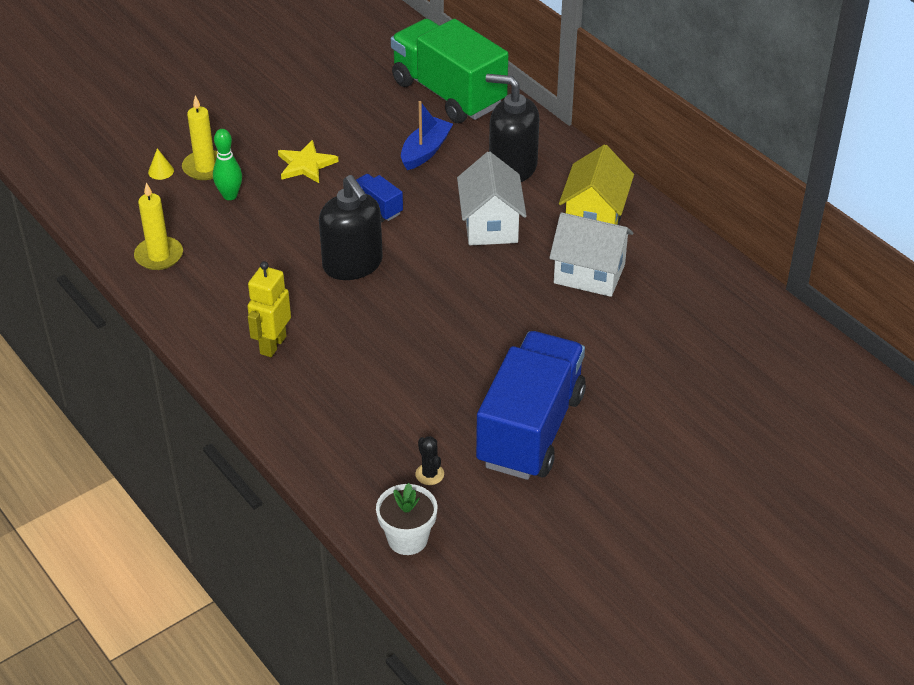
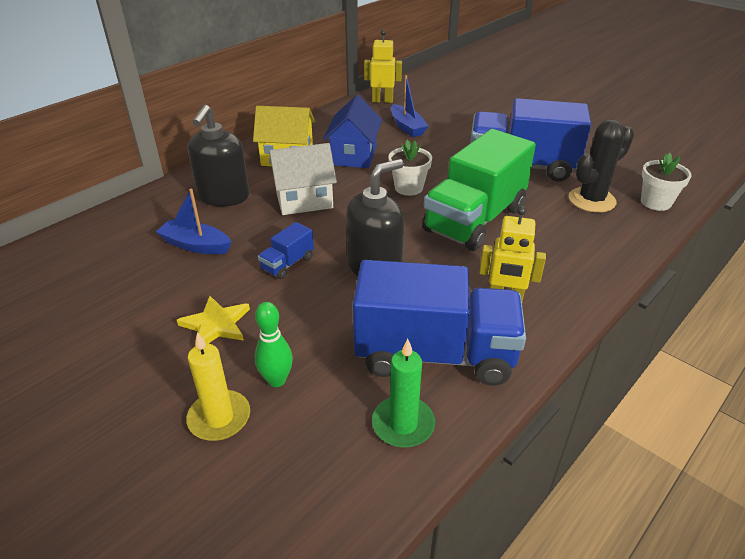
camera: 100 degrees left, 5 degrees down
yellow candle [134,183,183,270] -> green candle [372,339,435,448]
yellow cone [148,148,174,180] -> none
green truck [391,19,508,123] -> green truck moved to [422,129,536,251]
black cactus [415,436,444,485] -> black cactus [569,119,634,212], size x2.15
white house [549,212,633,297] -> blue house [323,95,382,168]
none -> blue truck [353,260,526,386]
none -> yellow robot [364,30,402,103]
none -> white flower pot [388,140,432,196]
none -> blue boat [391,75,428,137]

